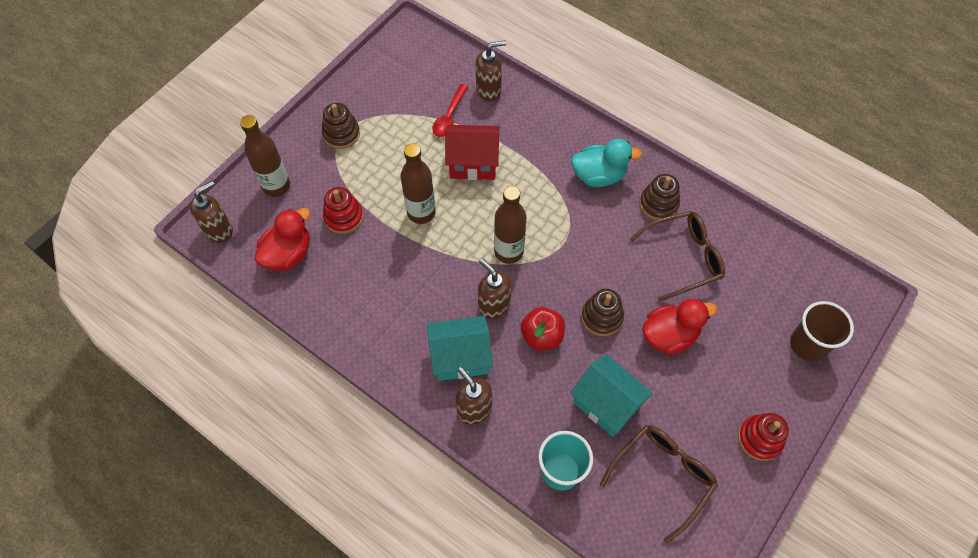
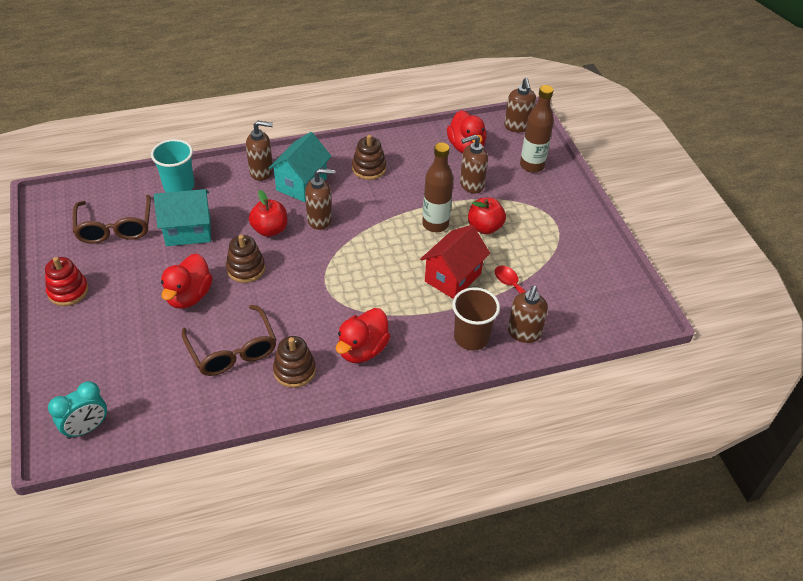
camera: 125 degrees right, 15 degrees down
brown stacking toy [322,103,360,149] -> brown stacking toy moved to [352,135,386,180]
red stacking toy [323,187,363,234] -> brown soap dispenser [460,134,488,194]
brown bottle [494,186,527,264] -> none
turquoise duck [571,139,642,187] -> red duck [336,308,390,363]
brown glasses [629,211,725,302] -> brown glasses turned 45 degrees counterclockwise [182,305,276,376]
brown cup [790,301,854,361] -> brown cup moved to [452,287,500,350]
none -> turquoise clock [48,381,107,439]
none -> red apple [468,198,506,234]

